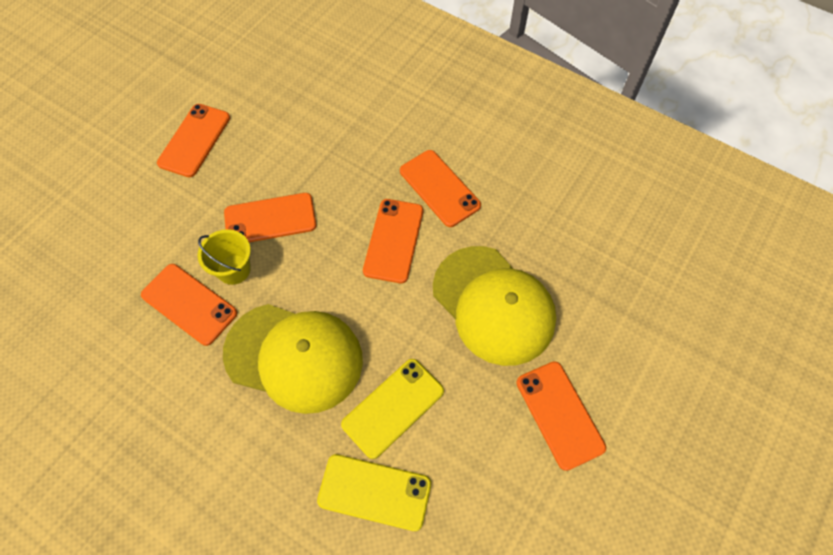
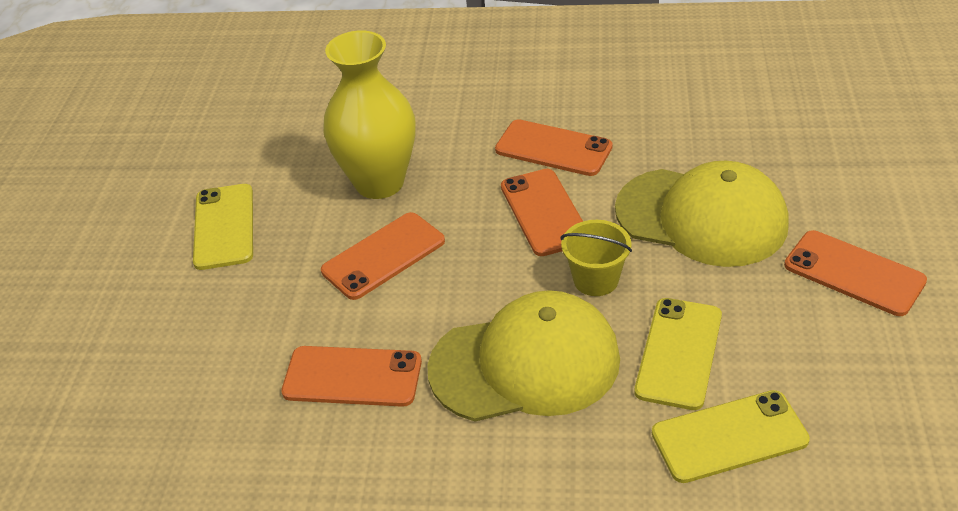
camera: 25 degrees left, 20 degrees down
orange phone [157,104,230,177] -> yellow phone [193,184,253,270]
yellow bucket [198,229,251,285] -> yellow bucket moved to [561,220,632,296]
none -> yellow vase [323,31,416,199]

